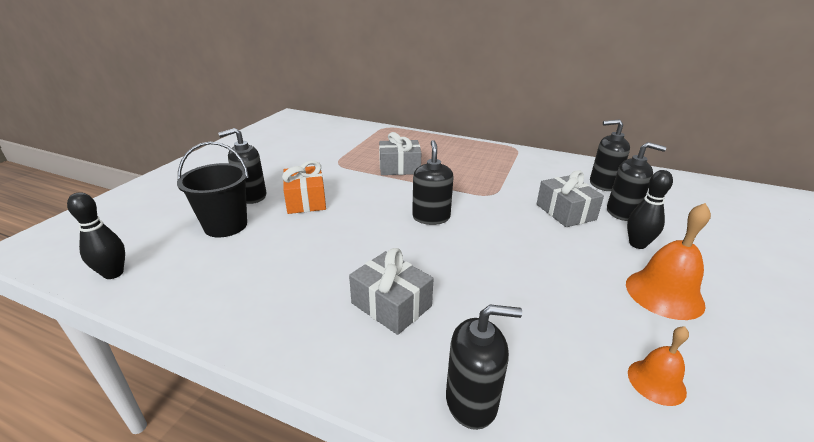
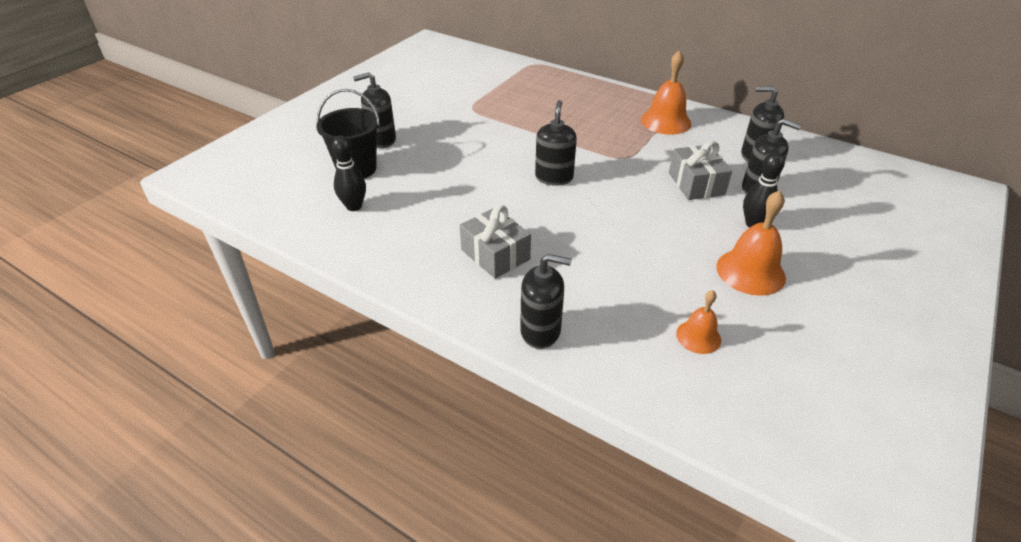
camera: 10 degrees right, 10 degrees up
black bowling pin [67,192,125,279] -> black bowling pin moved to [332,135,366,211]
orange gift [282,161,326,214] -> none
grey gift [379,132,421,175] -> none
none -> orange bell [641,50,691,135]

